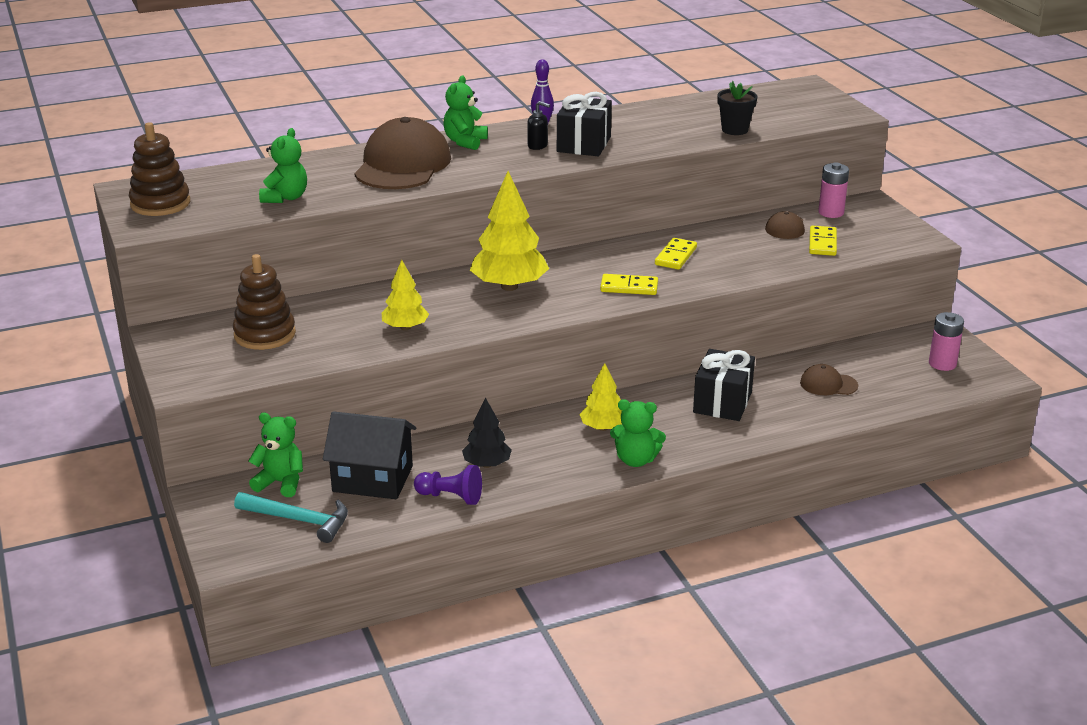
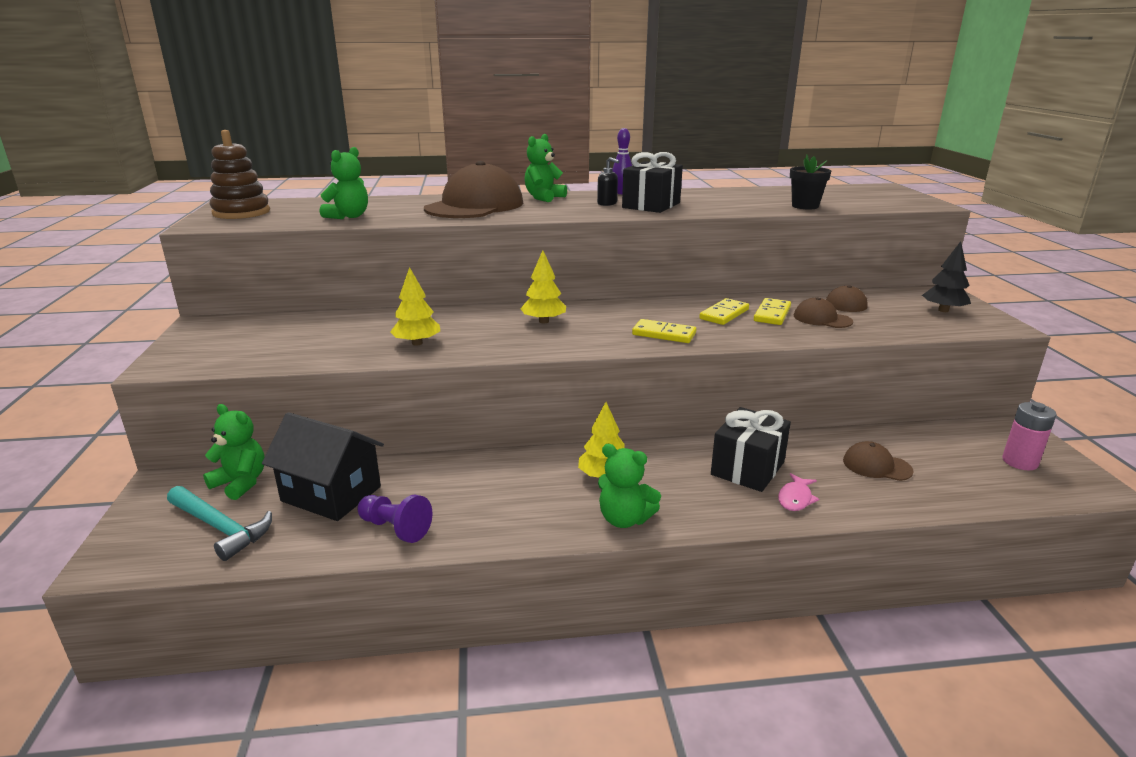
camera: 15 degrees right, 5 degrees down
brown stacking toy [233,254,296,350] -> none
black tree [462,398,512,468] -> black tree moved to [922,241,971,312]
yellow tree [470,171,549,291] -> yellow tree [520,250,566,323], size x0.58
yellow domino [809,226,837,256] -> yellow domino moved to [754,298,791,325]
pink battery [818,162,849,218] -> none
none -> pink fish [778,473,819,511]
none -> brown cap [794,297,853,328]

